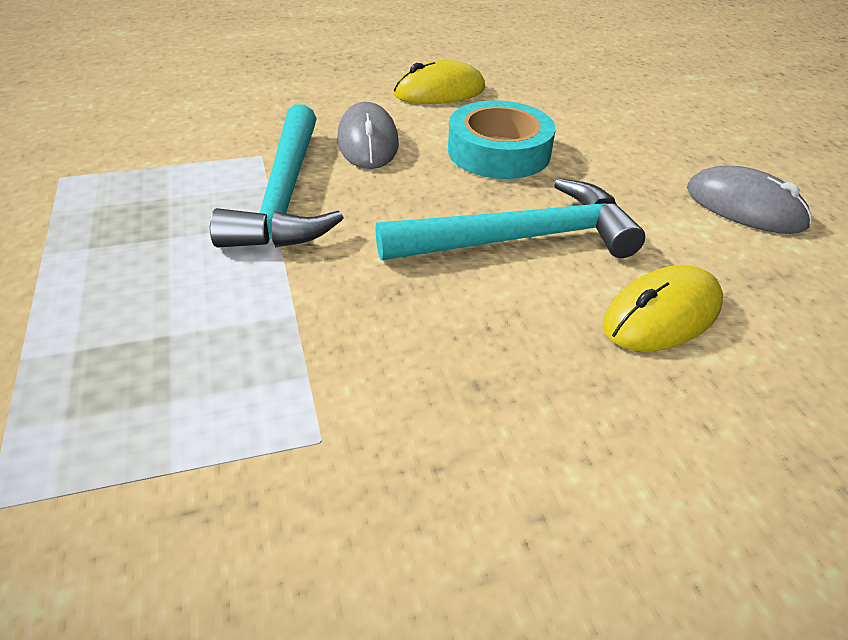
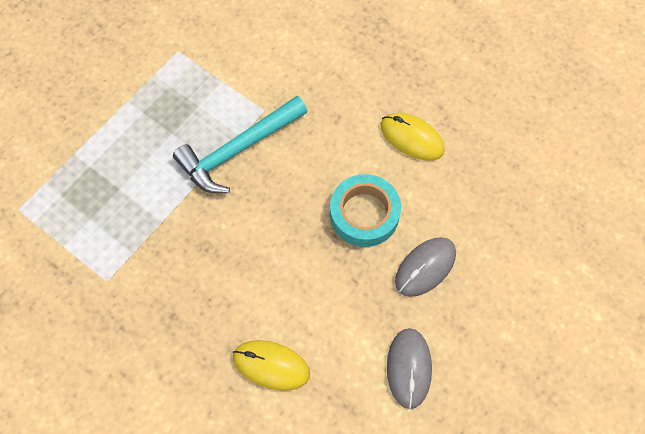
camera: 55 degrees right, 25 degrees up
grey mouse [337,102,399,169] -> grey mouse moved to [395,237,456,297]
turquoise hammer [375,178,645,260] -> none

